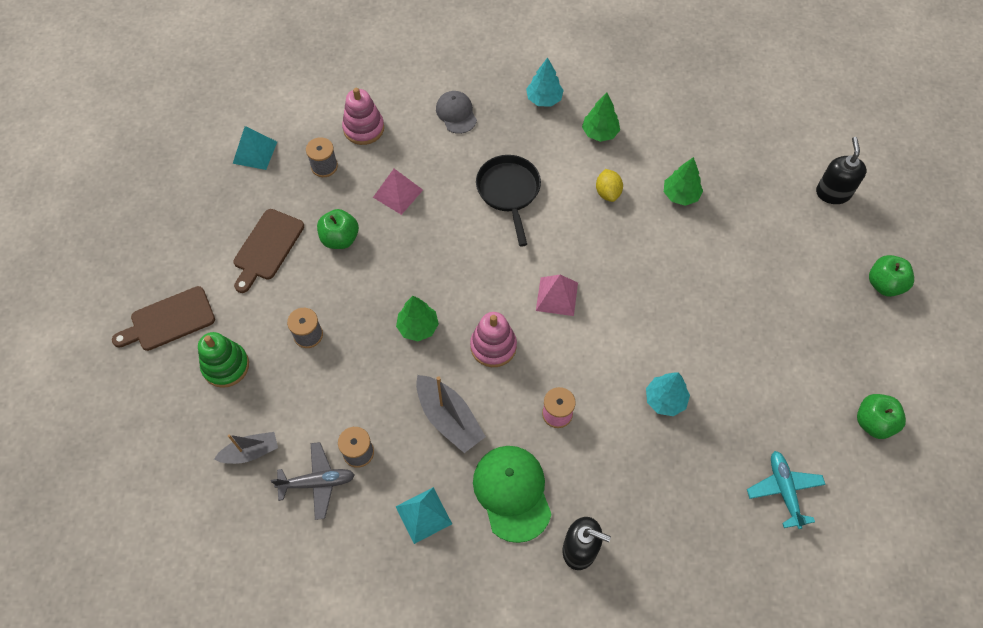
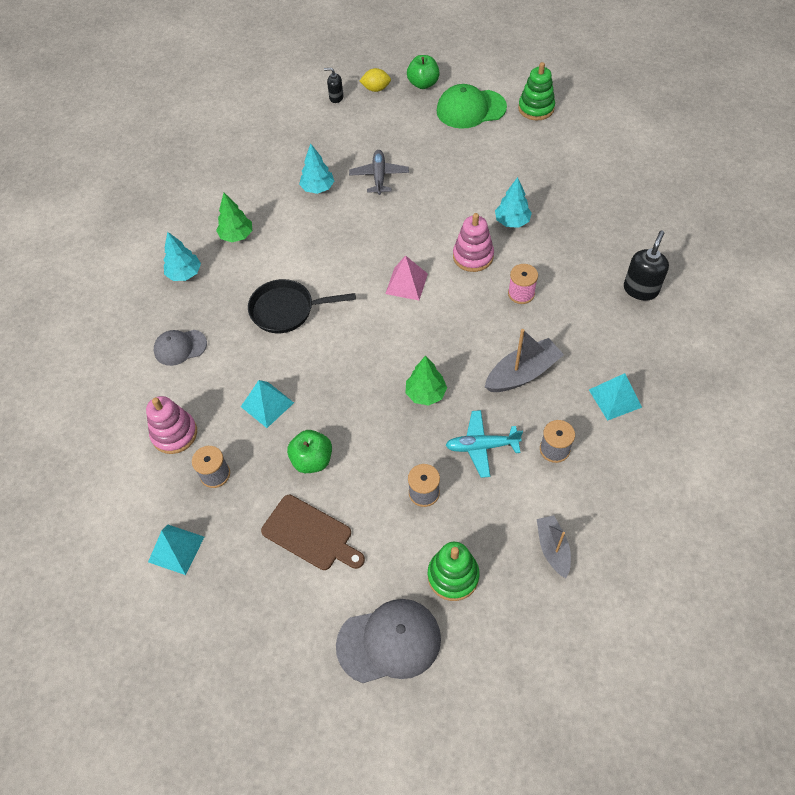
camera: 80 degrees left, 5 degrees down
brown cutting board [112,286,215,351] -> grey cap [336,599,441,683]
grey plane [271,442,355,520] -> grey plane moved to [349,150,409,195]
pink pyramid [373,169,423,215] -> turquoise pyramid [241,380,294,428]
pink stacking toy [470,312,517,367] -> pink stacking toy moved to [453,213,494,272]
green cap [473,446,552,543] -> green cap moved to [437,84,507,129]
yellow lemon [596,169,623,202] -> yellow lemon moved to [360,68,391,92]
green tree [664,157,703,206] -> turquoise tree [299,144,334,194]
turquoise plane [747,451,826,529] -> turquoise plane moved to [445,410,523,478]
black soap dispenser [816,137,867,204] -> black soap dispenser [324,68,343,103], size x0.60
green apple [857,394,906,439] -> green stacking toy [518,62,555,120]

